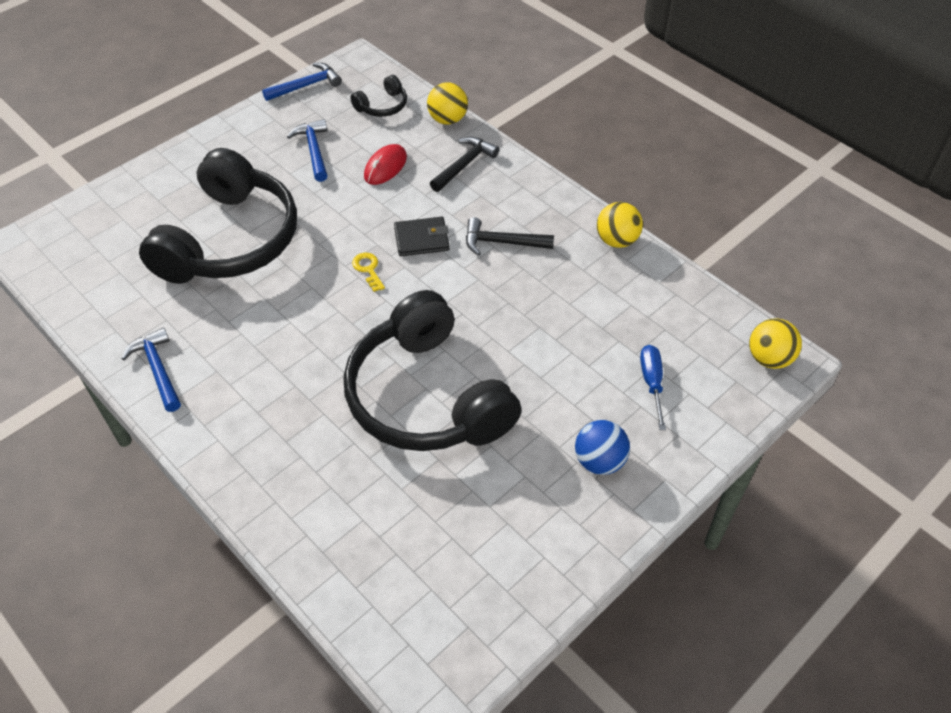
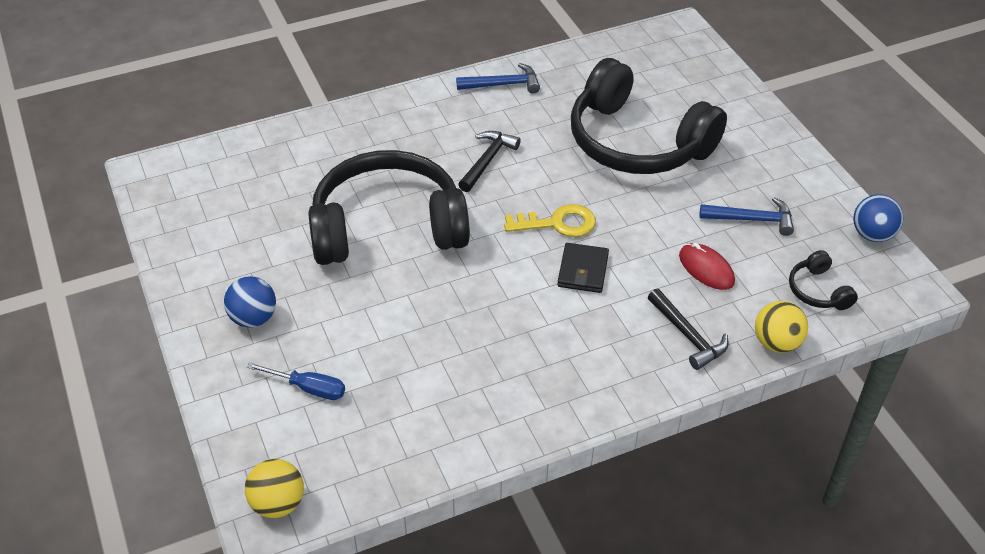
camera: 110 degrees right, 5 degrees down
blue hammer [262,63,342,101] -> blue ball [853,194,903,242]
yellow key [352,253,385,292] -> yellow key [504,204,596,237], size x1.69
black hammer [466,217,554,255] -> black hammer moved to [458,131,521,192]
yellow ball [597,202,643,248] -> none

